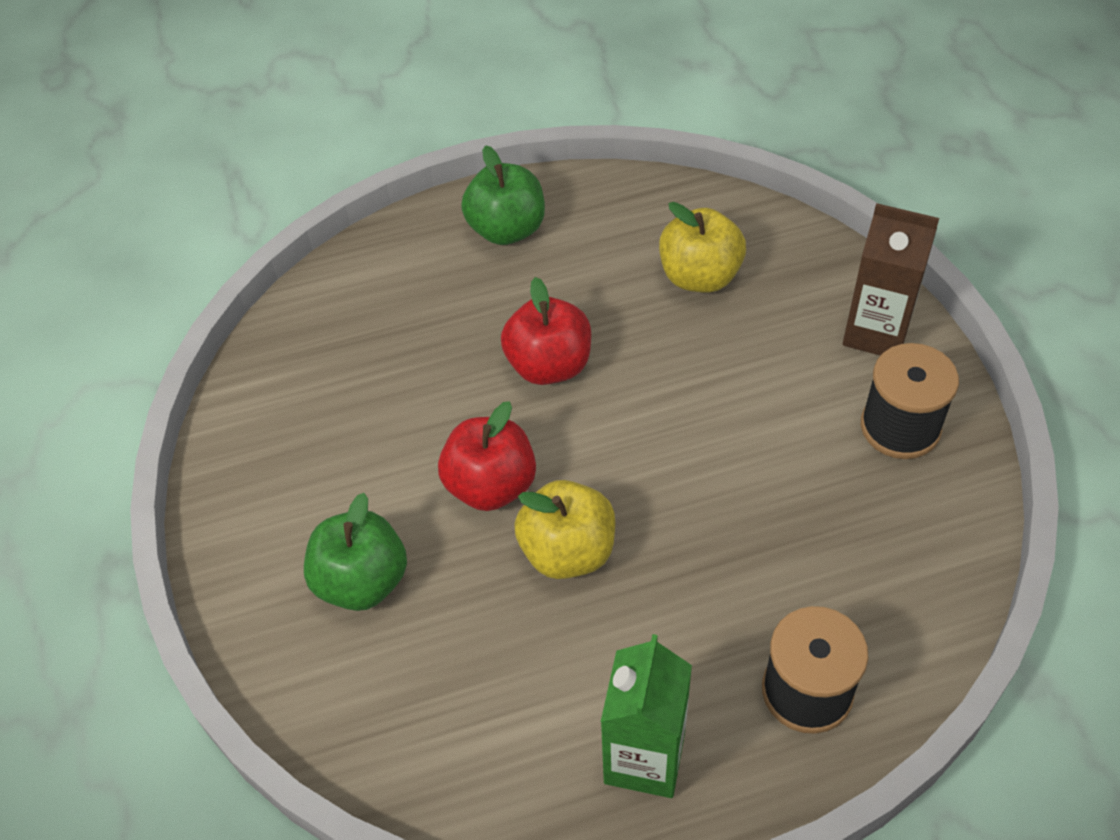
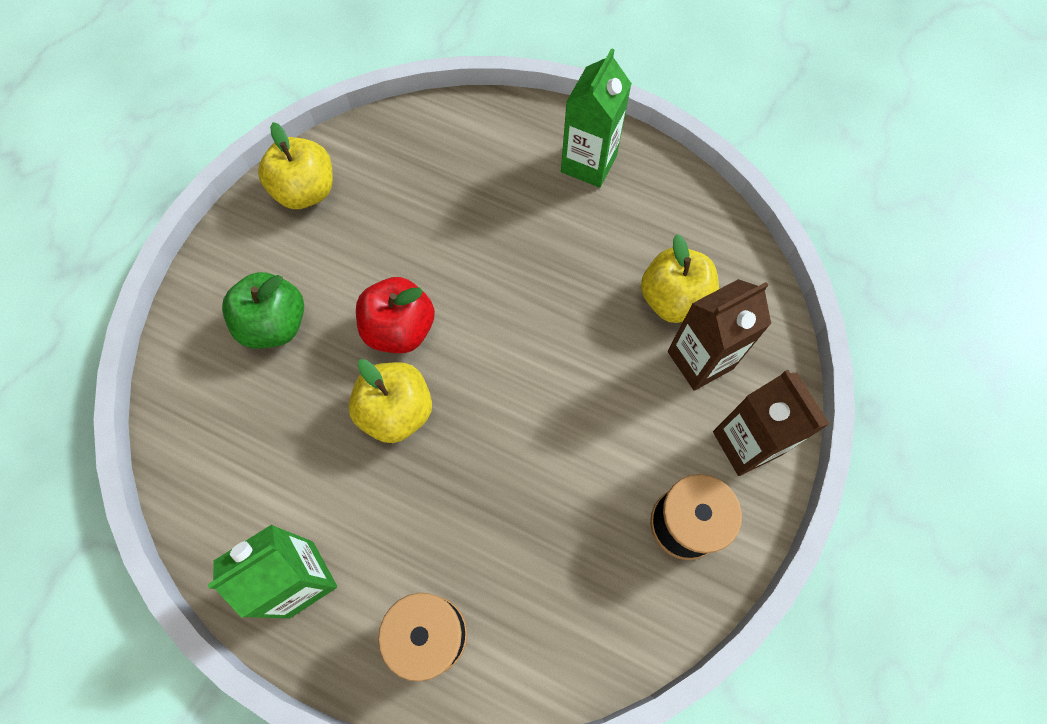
camera: 40 degrees right, 15 degrees up
green apple [461,145,545,245] -> green carton [561,48,632,188]
red apple [501,277,591,385] -> none
none -> yellow apple [258,122,333,209]
none -> brown carton [668,279,771,391]

